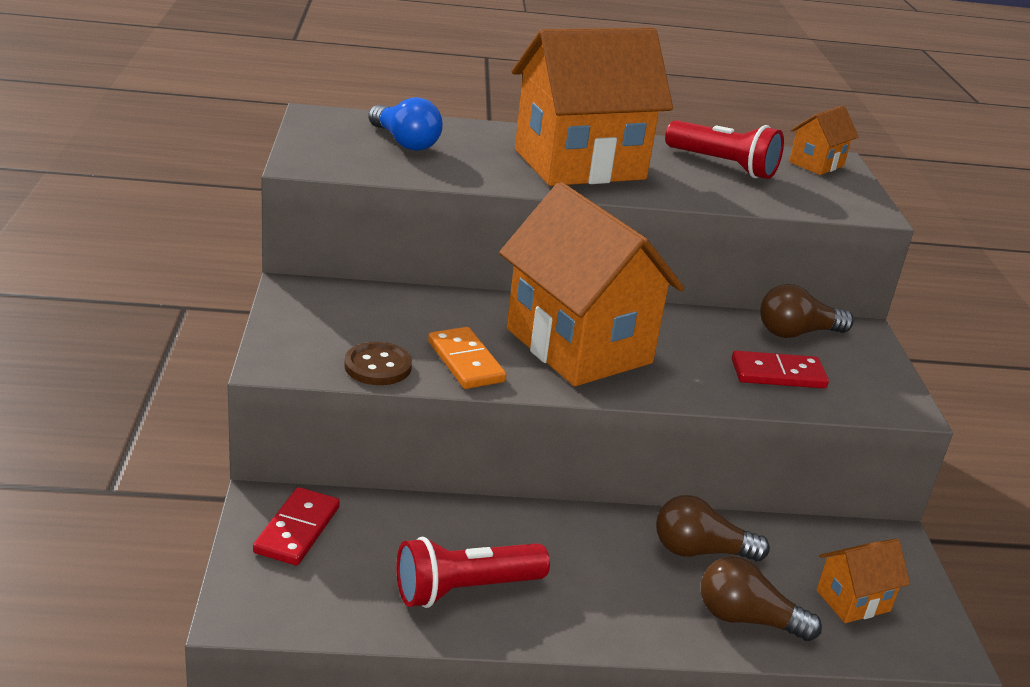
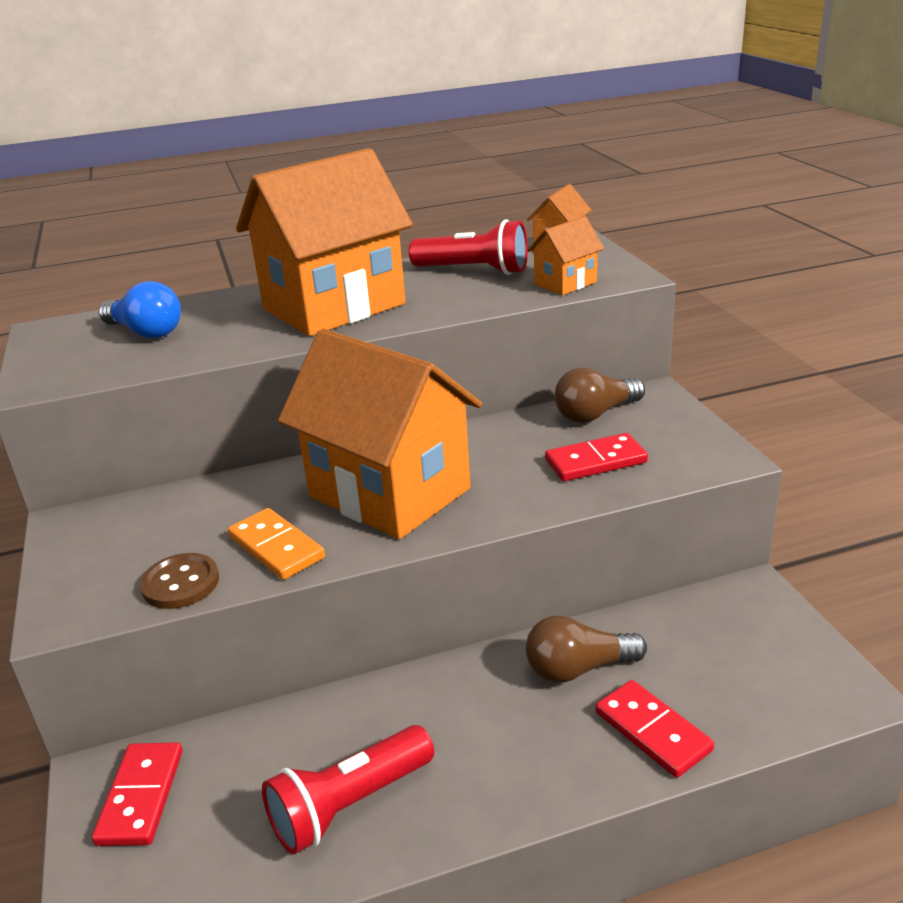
camera: 10 degrees left, 0 degrees up
brown light bulb [701,556,822,641] -> red domino [595,680,714,778]
orange house [817,539,910,623] -> orange house moved to [527,216,604,295]

